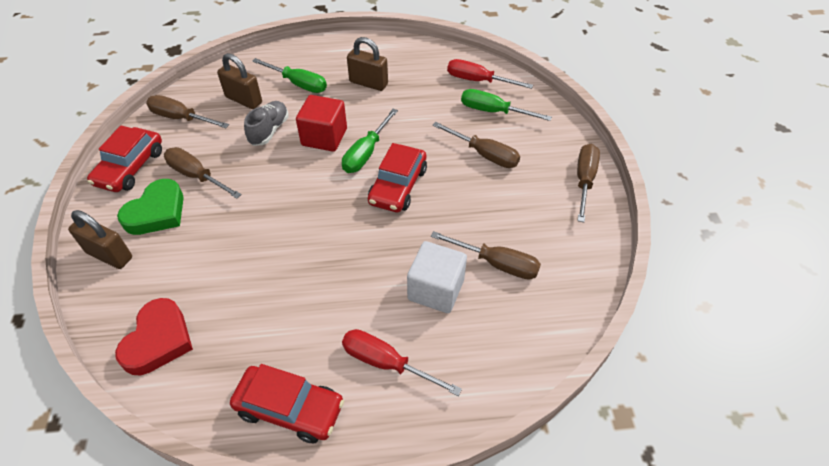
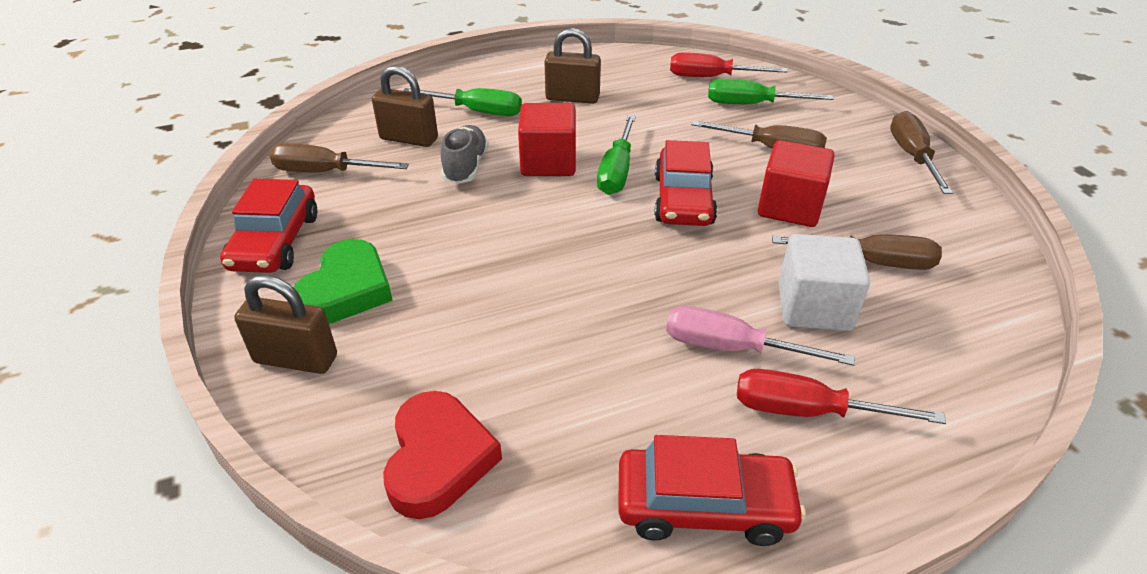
camera: 15 degrees left, 10 degrees down
brown screwdriver [164,147,242,199] -> none
none -> pink screwdriver [666,306,855,366]
none -> red cube [758,140,835,227]

